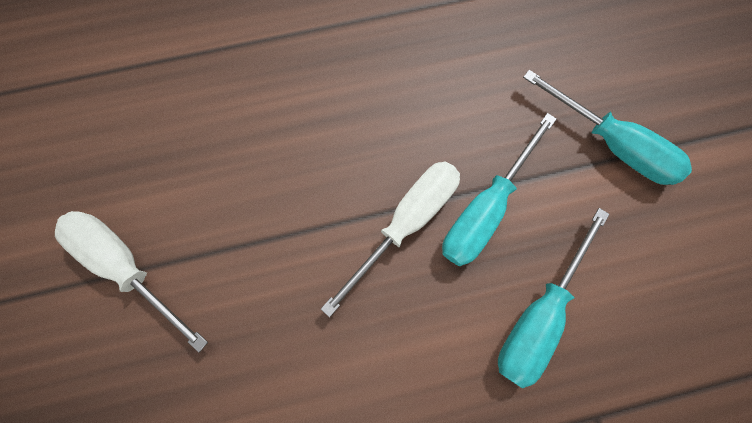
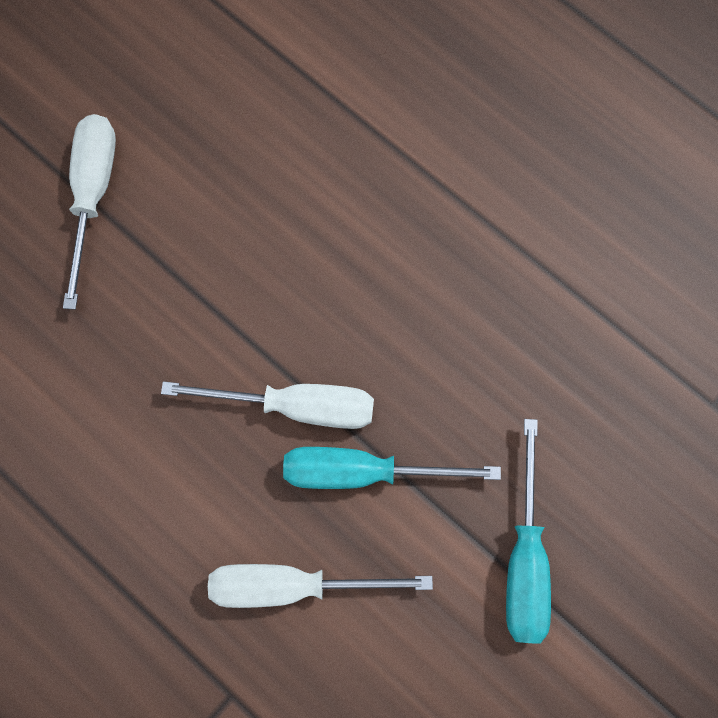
camera: 55 degrees right, 0 degrees up
turquoise screwdriver [498,208,609,388] -> white screwdriver [208,564,433,608]

